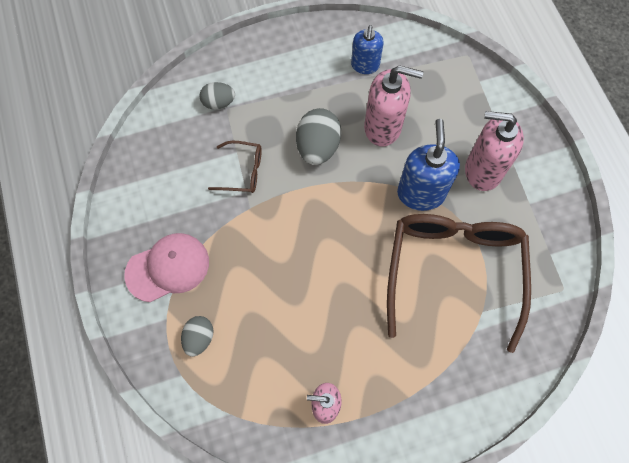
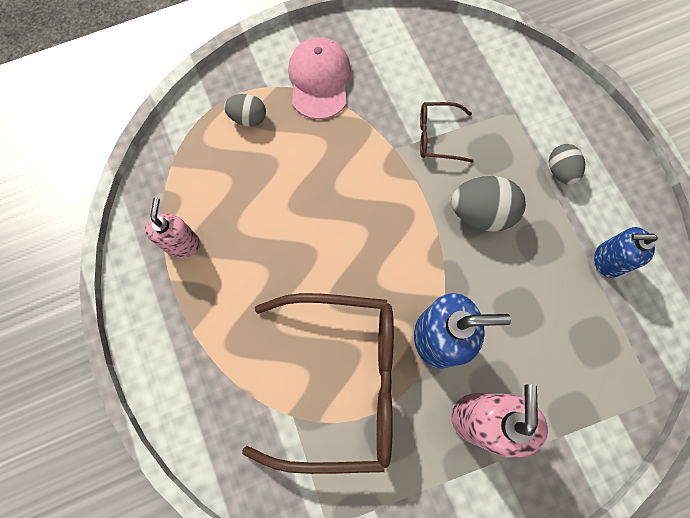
camera: 85 degrees right, 5 degrees up
pink cap [124,233,209,302] -> pink cap turned 150 degrees counterclockwise [288,37,351,120]
grey egg [200,82,235,110] -> grey egg moved to [549,144,585,185]
brown glasses [208,141,262,193] -> brown glasses turned 90 degrees clockwise [420,102,473,163]
pink soap dispenser [364,65,423,146] -> none

